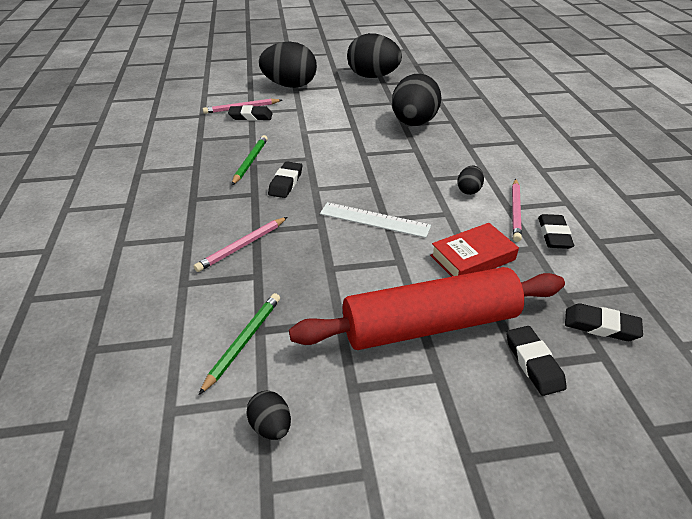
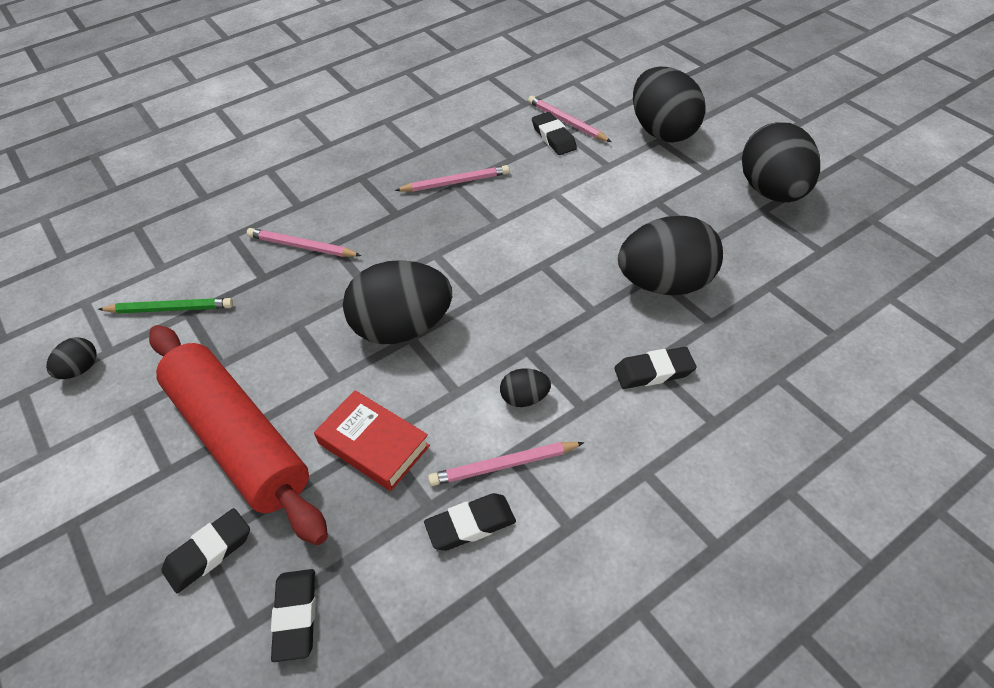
camera: 65 degrees right, 10 degrees up
green pencil [232,135,268,185] -> pink pencil [395,165,509,192]
black eraser [268,161,302,198] -> black eraser moved to [614,347,697,389]
white ruler [320,202,431,238] -> black egg [343,260,452,344]

